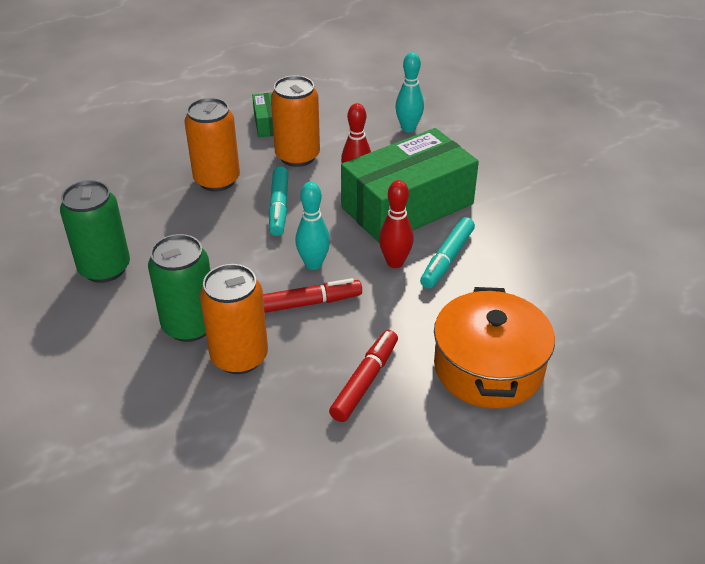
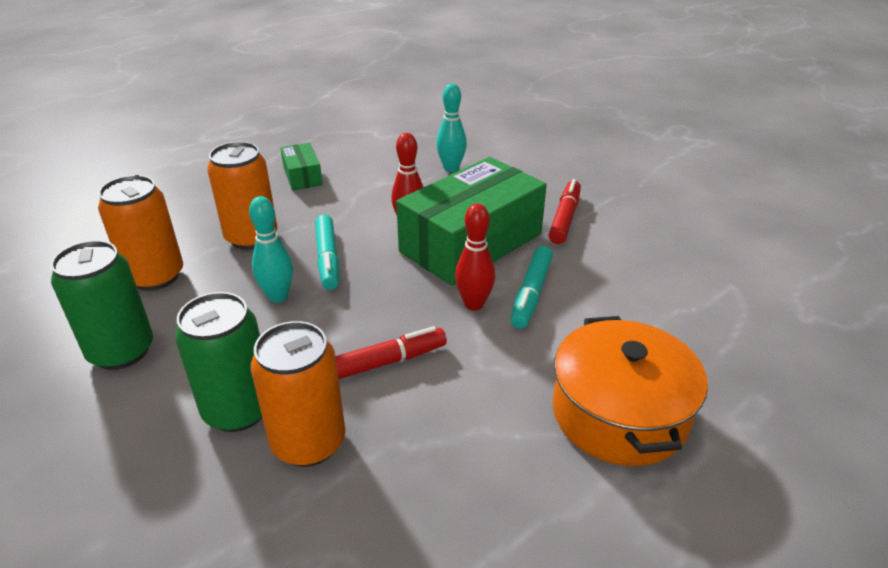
camera: 10 degrees left, 5 degrees down
orange can [271,75,320,167] -> orange can moved to [98,175,183,291]
turquoise bowling pin [295,182,330,270] -> turquoise bowling pin moved to [249,196,293,302]
red marker [329,330,398,422] -> red marker moved to [549,179,581,244]

